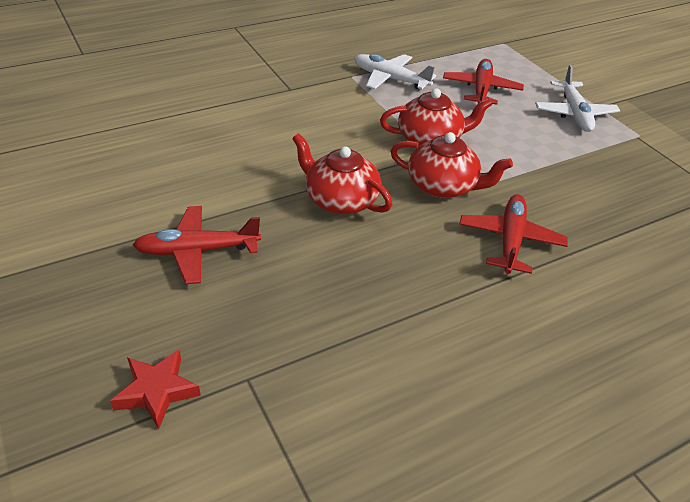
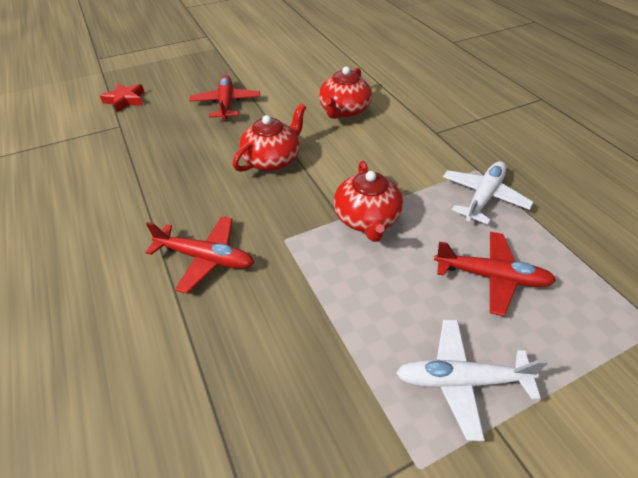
camera: 95 degrees right, 5 degrees up
red teapot [390,132,513,198] -> red teapot moved to [319,67,372,119]

